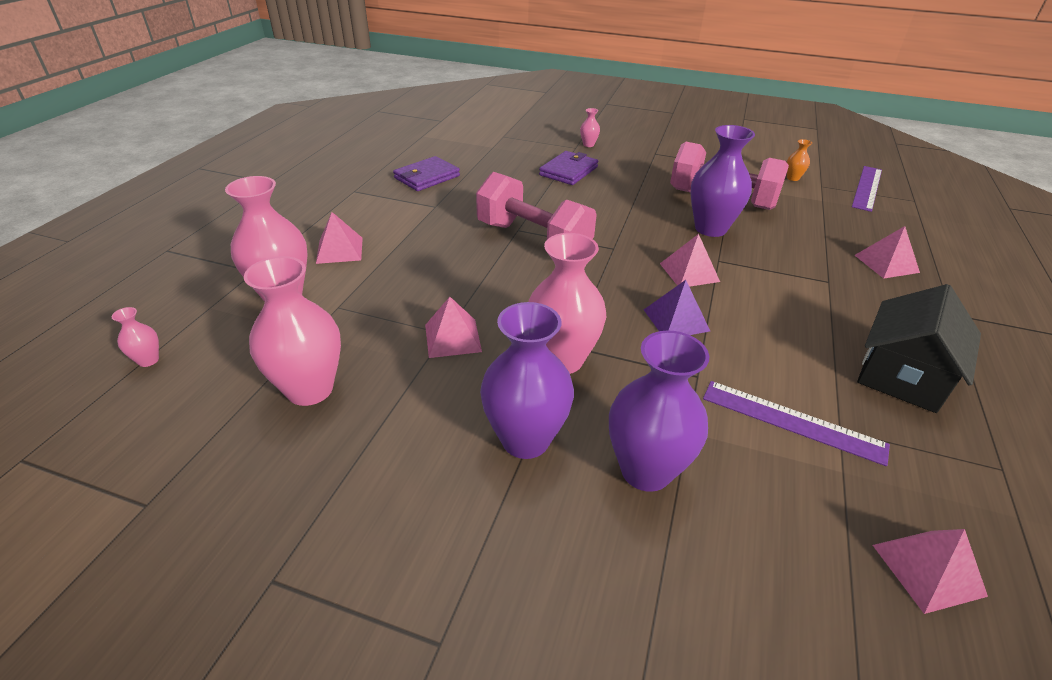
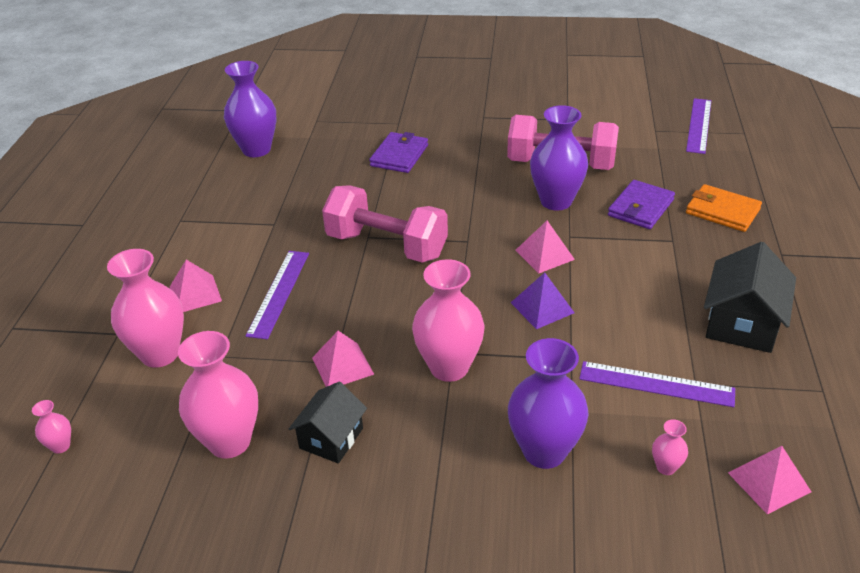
camera: 10 degrees left, 0 degrees up
purple wallet [393,156,460,191] -> purple wallet moved to [608,180,675,229]
purple vase [480,302,574,459] -> purple vase moved to [224,61,276,157]
pink vase [580,108,600,147] -> pink vase moved to [652,419,688,475]
orange vase [787,139,812,181] -> none
pink pyramid [855,226,920,279] -> orange wallet [686,184,762,232]
none -> purple ruler [245,251,309,339]
none -> black house [289,382,367,463]

